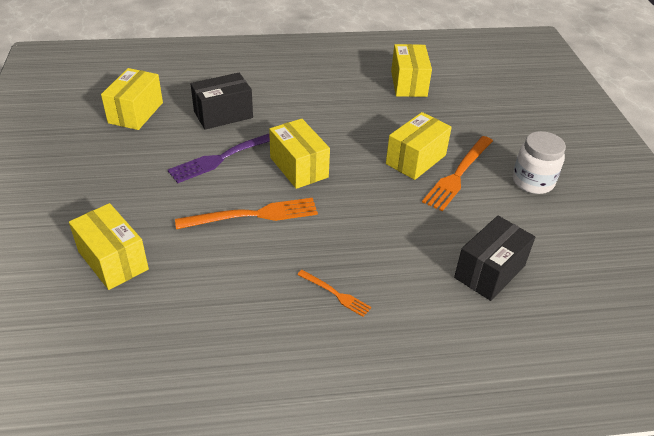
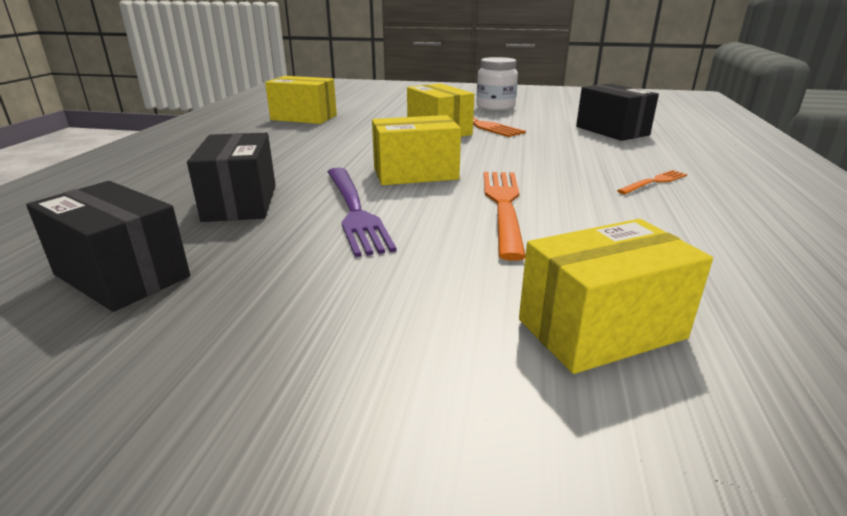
camera: 70 degrees left, 15 degrees down
yellow box [101,68,163,130] -> black box [26,181,190,312]

